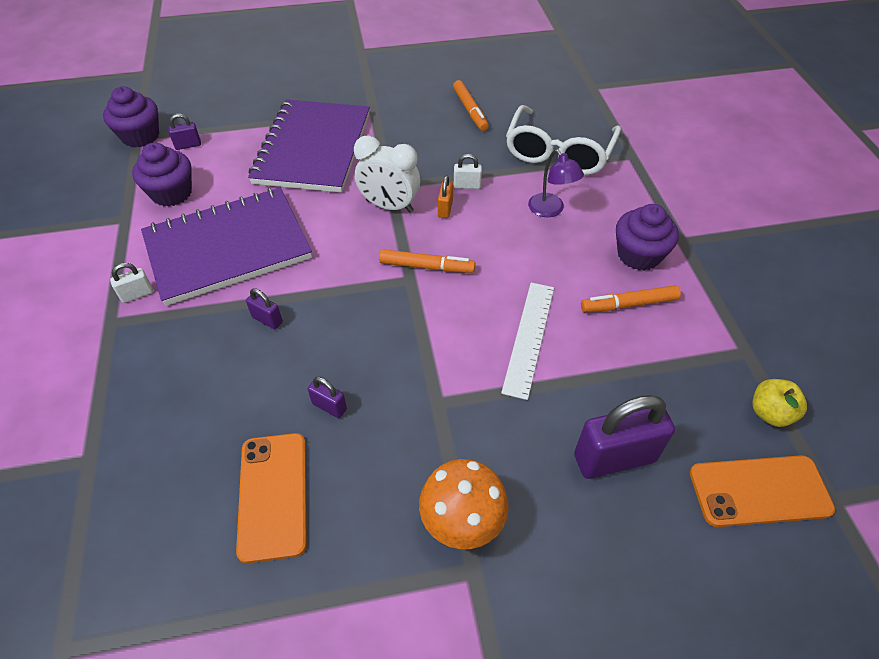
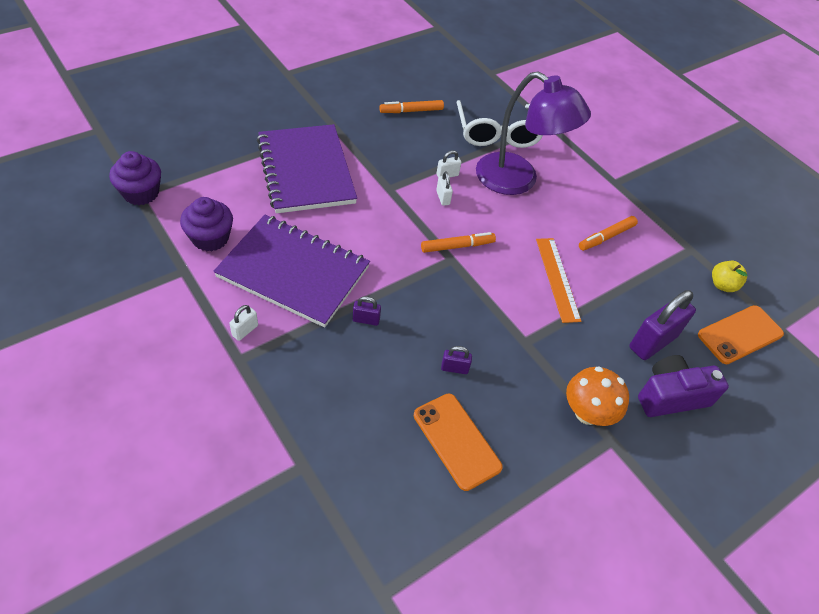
camera: 30 degrees left, 0 degrees up
purple notebook [141,188,312,306] -> purple notebook turned 75 degrees clockwise [213,215,370,328]
purple padlock [168,114,201,150] -> none
white clock [354,135,420,213] -> none
orange padlock [438,176,453,218] -> white padlock [436,172,453,206]
orange marker [453,80,489,131] -> orange marker turned 120 degrees clockwise [379,100,444,113]
white ruler [501,283,554,400] -> orange ruler [536,238,581,323]
purple lamp [528,150,584,217] -> purple lamp [476,71,591,195], size x2.21
purple cupcake [616,204,679,271] -> none
none -> purple camera [638,355,729,417]

